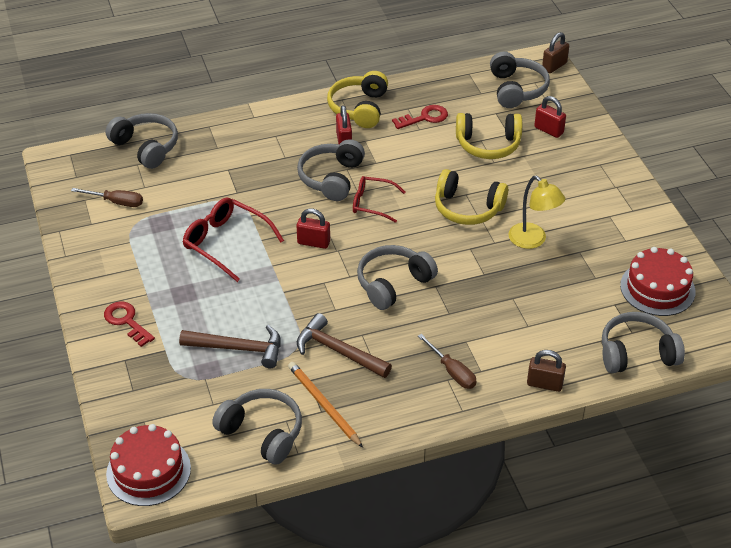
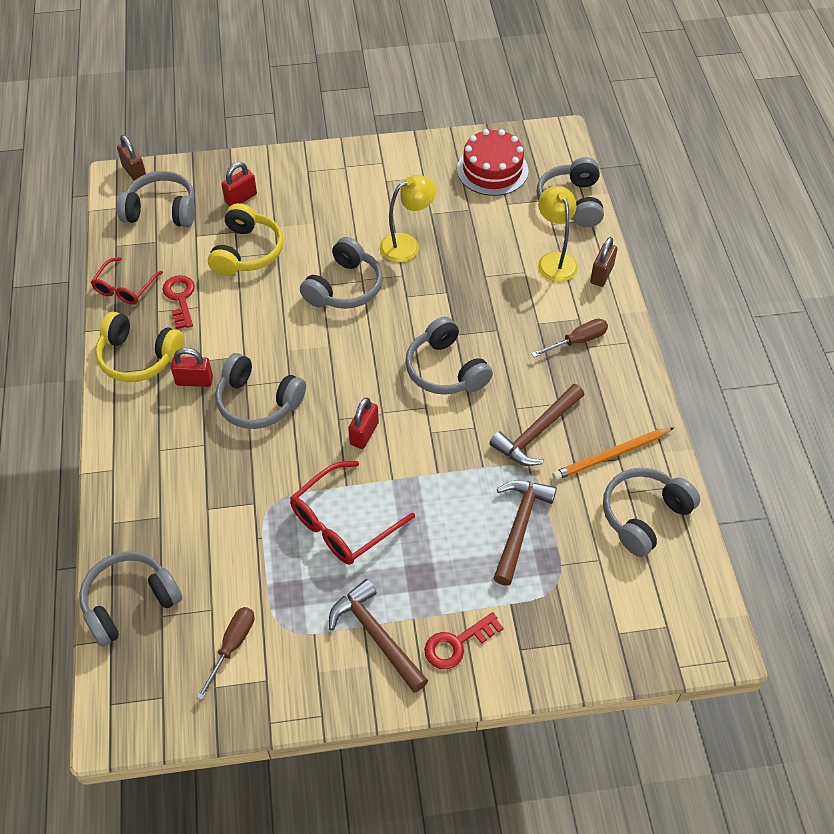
camera: 80 degrees left, 10 degrees up
red cake [106,424,191,506] -> none
red glasses [353,176,405,223] -> red glasses moved to [91,257,163,304]
yellow headphones [435,169,508,225] -> grey headphones [300,237,383,309]
none -> brown hammer [329,579,428,693]
none -> yellow lamp [538,186,578,282]

